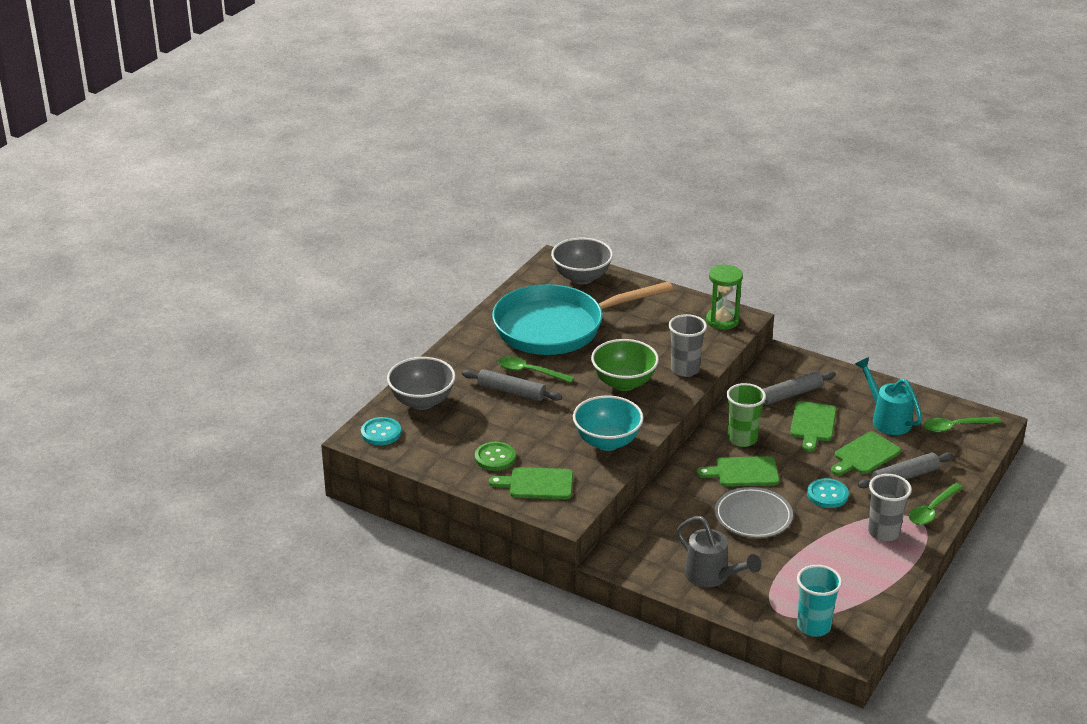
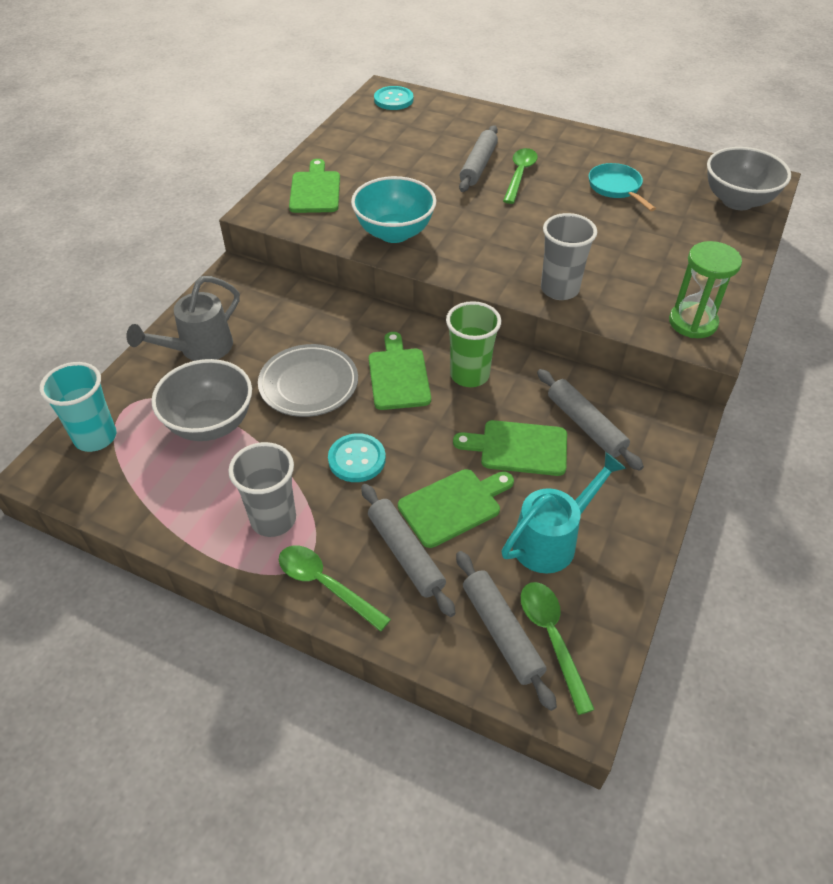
camera: 85 degrees right, 15 degrees up
grey bowl [387,357,456,410] -> grey bowl moved to [151,359,252,441]
green button [475,442,516,471] -> none
turquoise pan [492,281,673,355] -> turquoise pan [589,163,656,211], size x0.40
green bowl [591,339,659,391] -> none
green cutting board [831,432,901,476] -> green cutting board turned 105 degrees clockwise [398,469,514,548]
none -> grey rolling pin [456,551,557,711]

